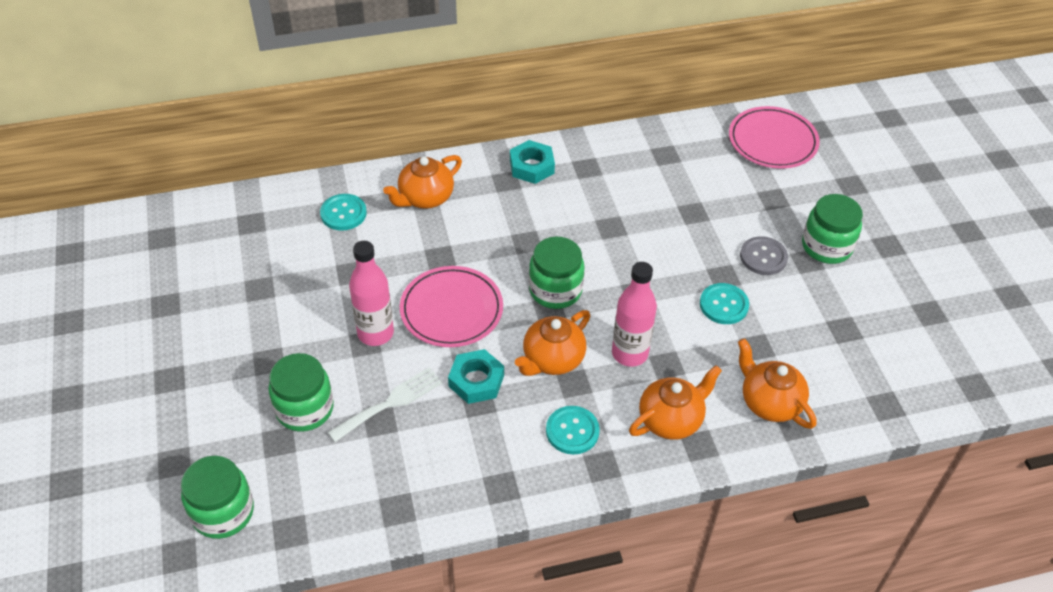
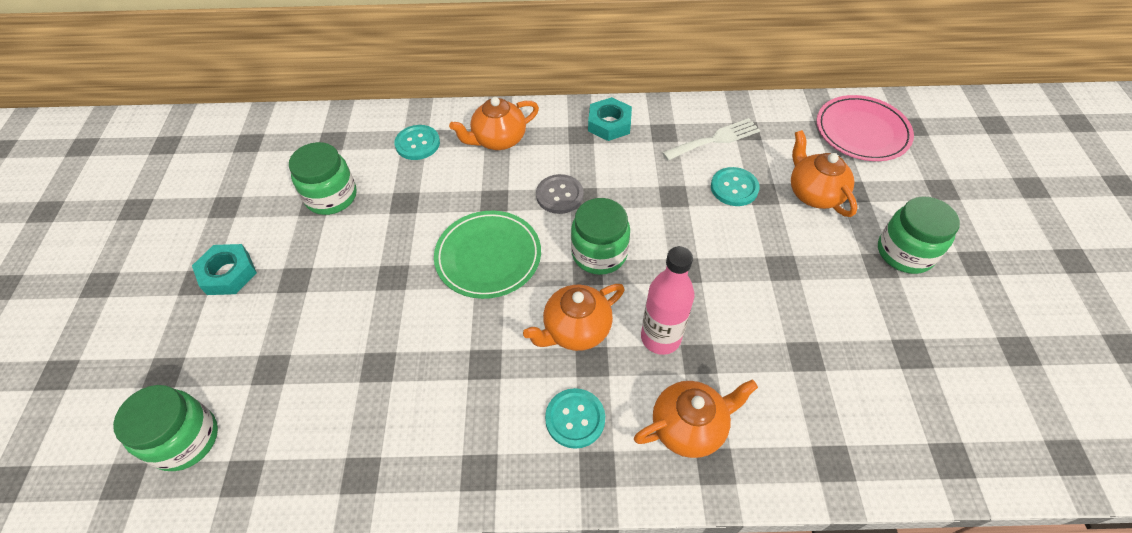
camera: 15 degrees right, 5 degrees up
green jar [268,353,334,431] -> green jar moved to [289,142,357,215]
white fork [327,367,442,442] -> white fork moved to [662,118,760,161]
pink bottle [349,241,394,346] -> none
pink plate [400,266,503,347] -> green plate [434,211,541,299]
turquoise nut [448,349,504,404] -> turquoise nut moved to [192,244,257,295]
turquoise button [700,283,749,324] -> turquoise button moved to [711,167,760,206]
orange teapot [738,338,817,429] -> orange teapot moved to [791,130,857,217]
grey button [740,236,788,275] -> grey button moved to [536,174,584,214]

